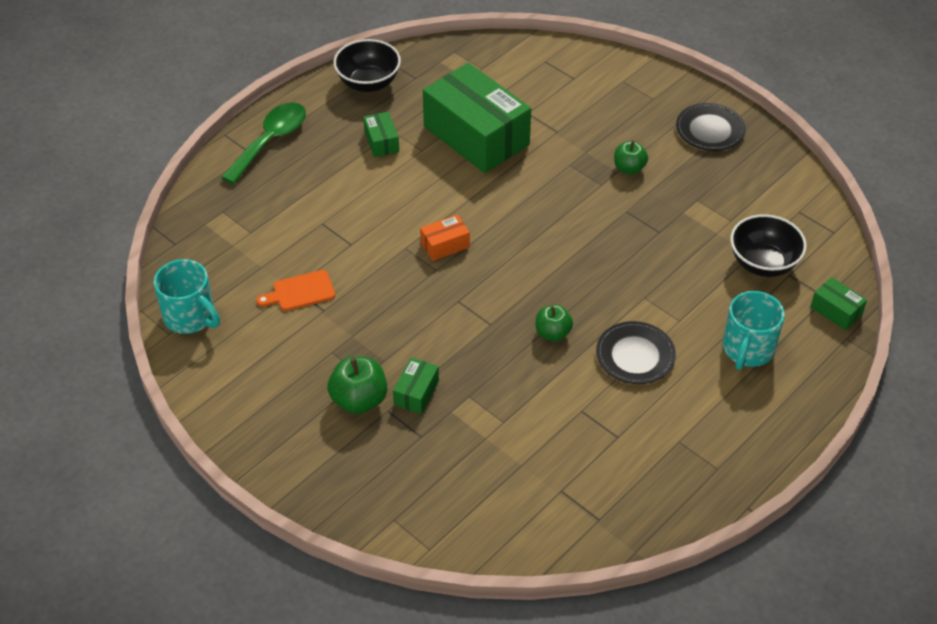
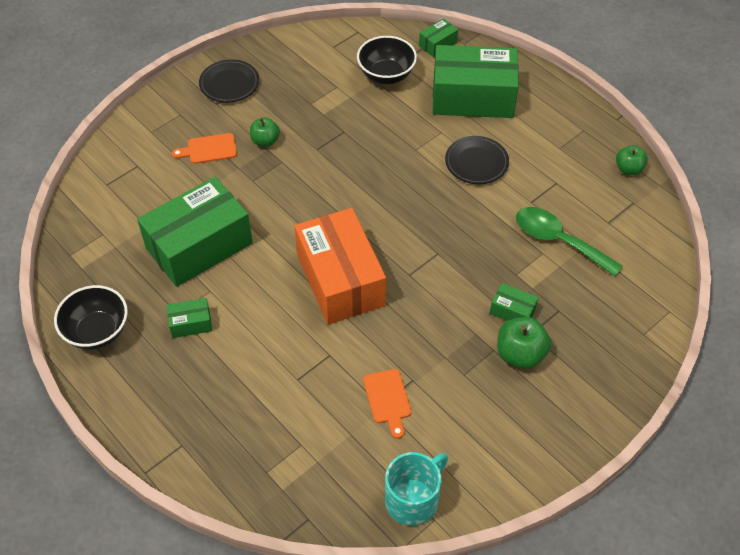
camera: 85 degrees left, 5 degrees up
green spoon [221,102,306,184] -> green spoon moved to [516,207,623,277]
orange box [420,215,470,261] -> orange box [294,208,386,324], size x2.37
green apple [536,305,573,341] -> green apple moved to [616,145,648,175]
turquoise mug [723,291,785,370] -> green box [433,45,519,118]
none -> orange cutting board [172,133,237,164]

